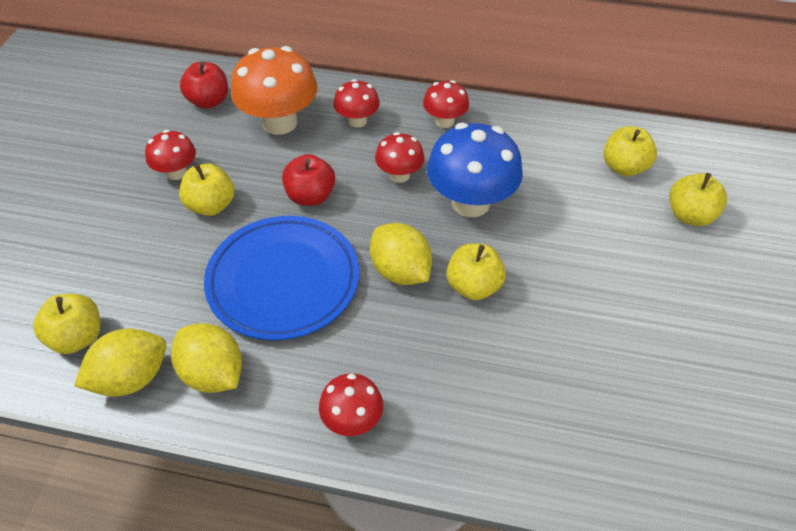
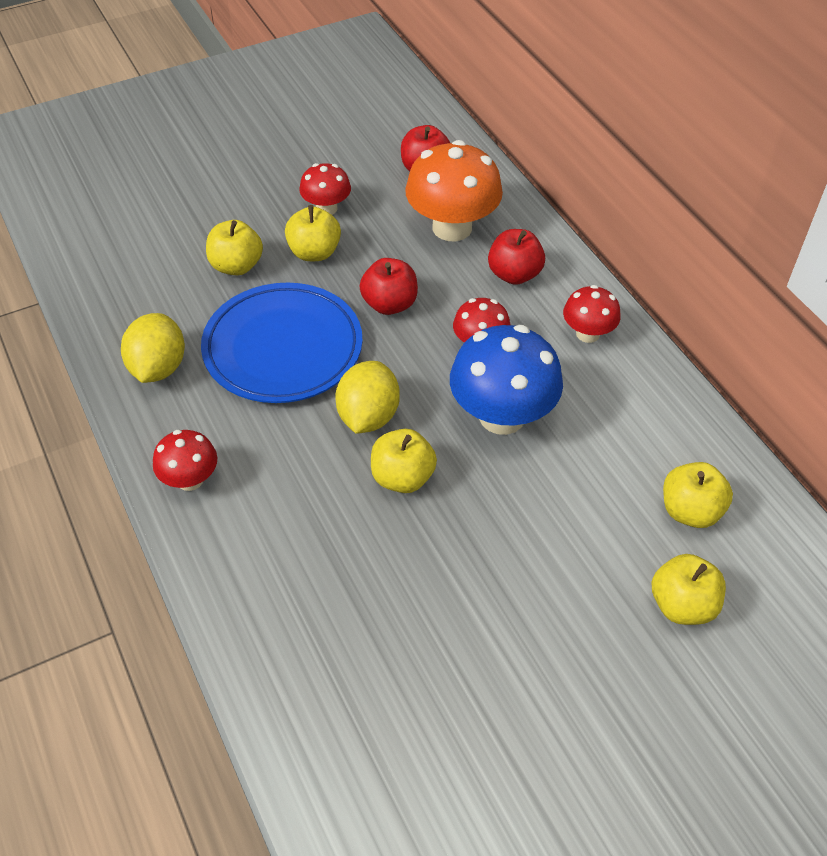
camera: 50 degrees right, 0 degrees up
yellow apple [33,294,100,354] -> yellow apple moved to [206,220,263,275]
yellow lemon [74,329,167,397] -> none
red mushroom [333,79,380,128] -> red apple [488,229,545,285]

